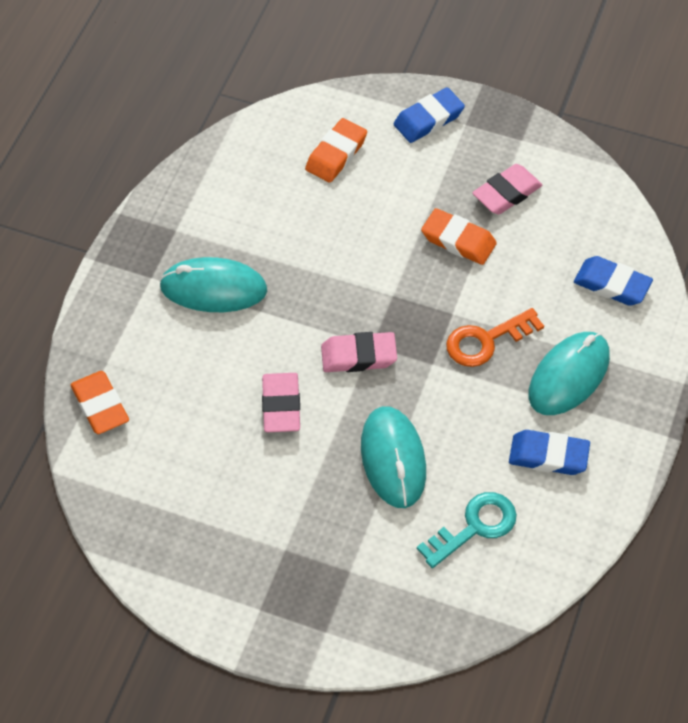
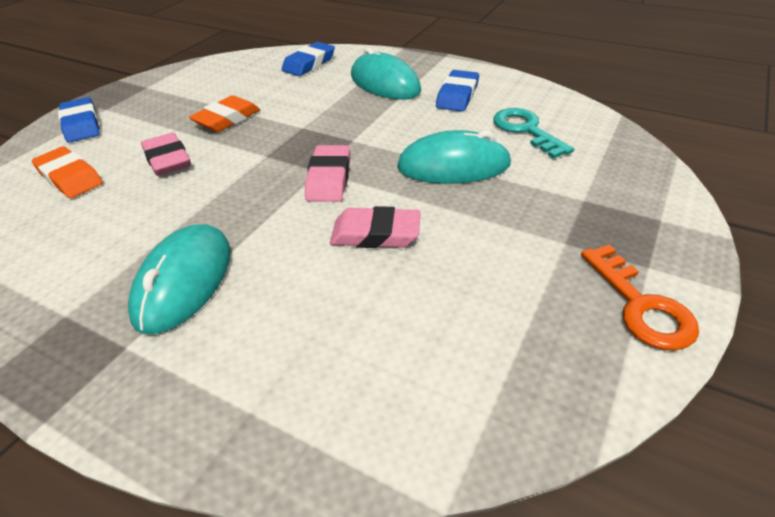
camera: 80 degrees left, 15 degrees down
orange eraser [71,371,129,434] -> none
orange key [446,308,544,367] -> orange key moved to [581,244,699,351]
pink eraser [472,164,542,215] -> pink eraser moved to [141,133,191,176]

